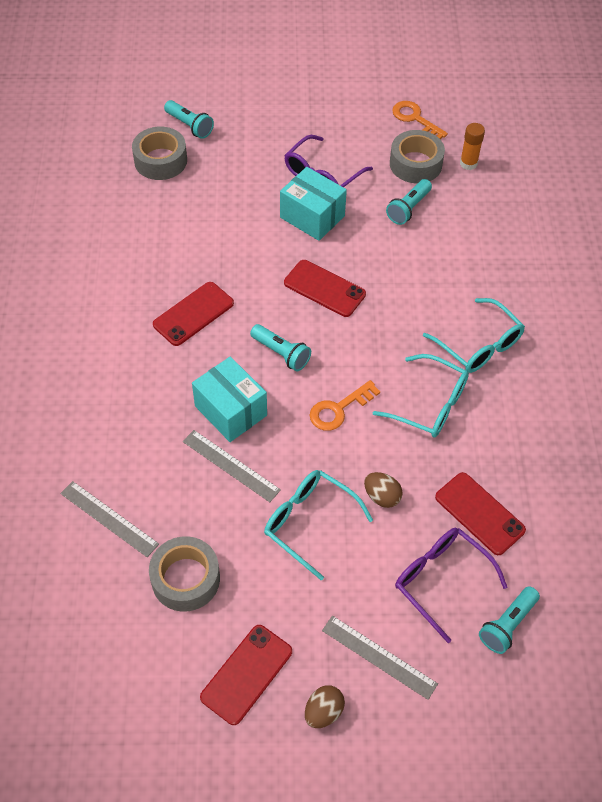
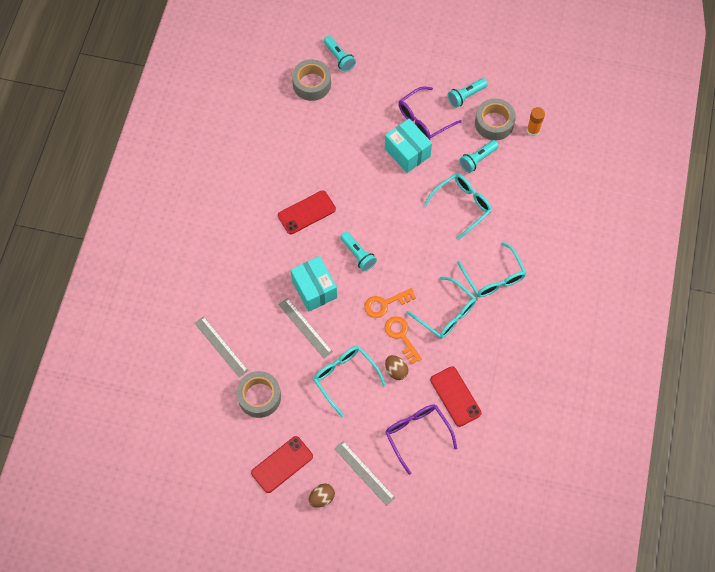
camera: 15 degrees right, 10 degrees up
red phone [284,260,366,317] -> none
orange key [392,101,448,139] -> orange key moved to [385,316,422,364]
turquoise flashlight [479,586,540,654] -> turquoise flashlight moved to [448,78,488,108]
none -> turquoise glasses [424,174,492,240]

